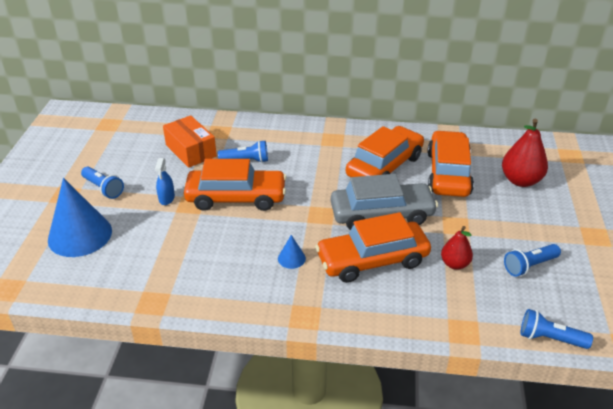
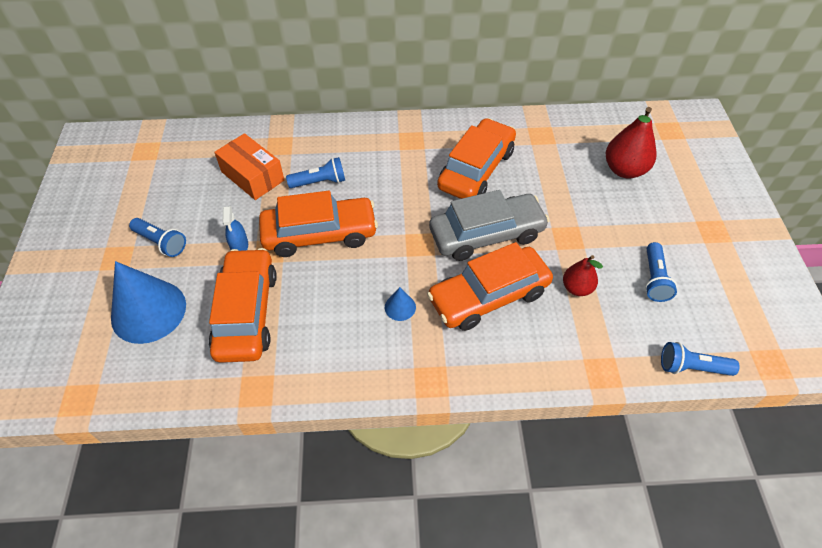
camera: 10 degrees left, 15 degrees up
orange car [427,130,474,197] -> orange car moved to [209,248,277,363]
blue flashlight [504,244,561,277] -> blue flashlight turned 45 degrees counterclockwise [645,242,677,302]

